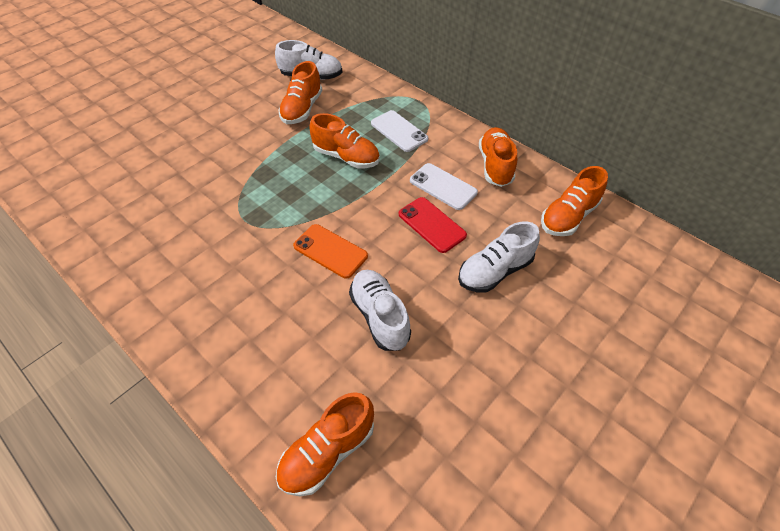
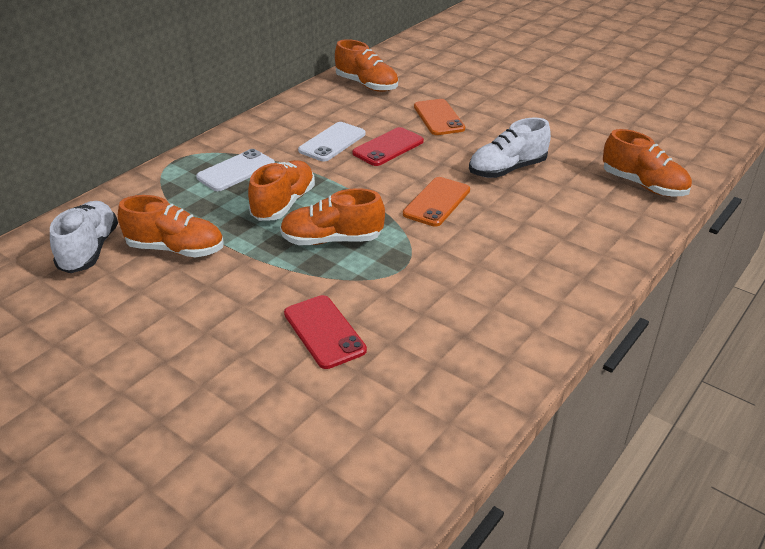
camera: 95 degrees left, 15 degrees down
white shoe [458,221,540,293] -> orange phone [414,99,465,135]
orange shoe [479,127,517,187] -> orange shoe moved to [280,188,385,245]
none -> red phone [284,295,367,369]

